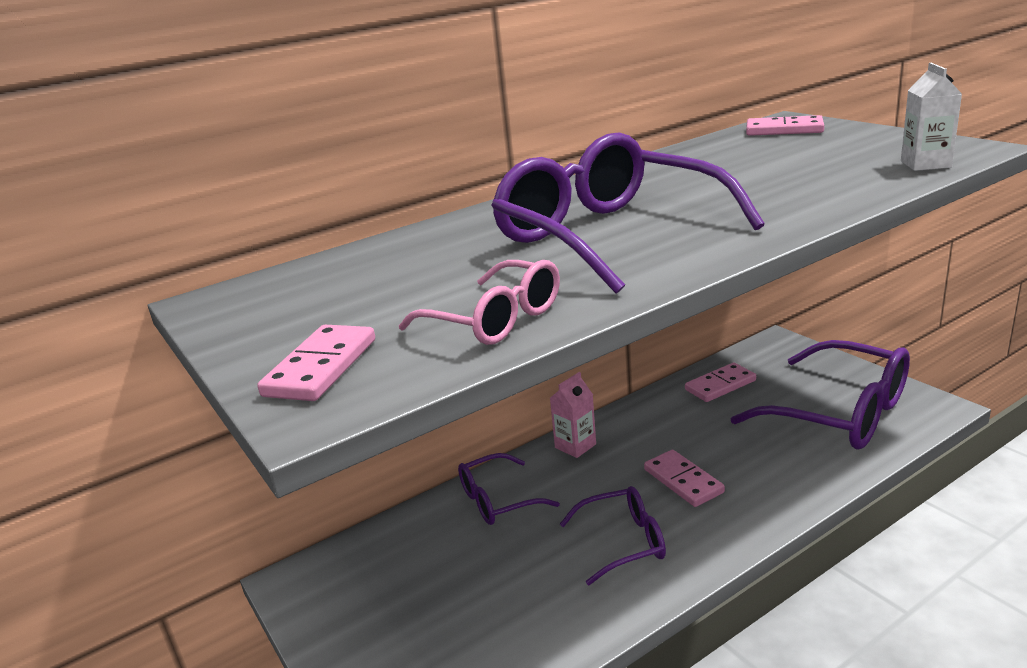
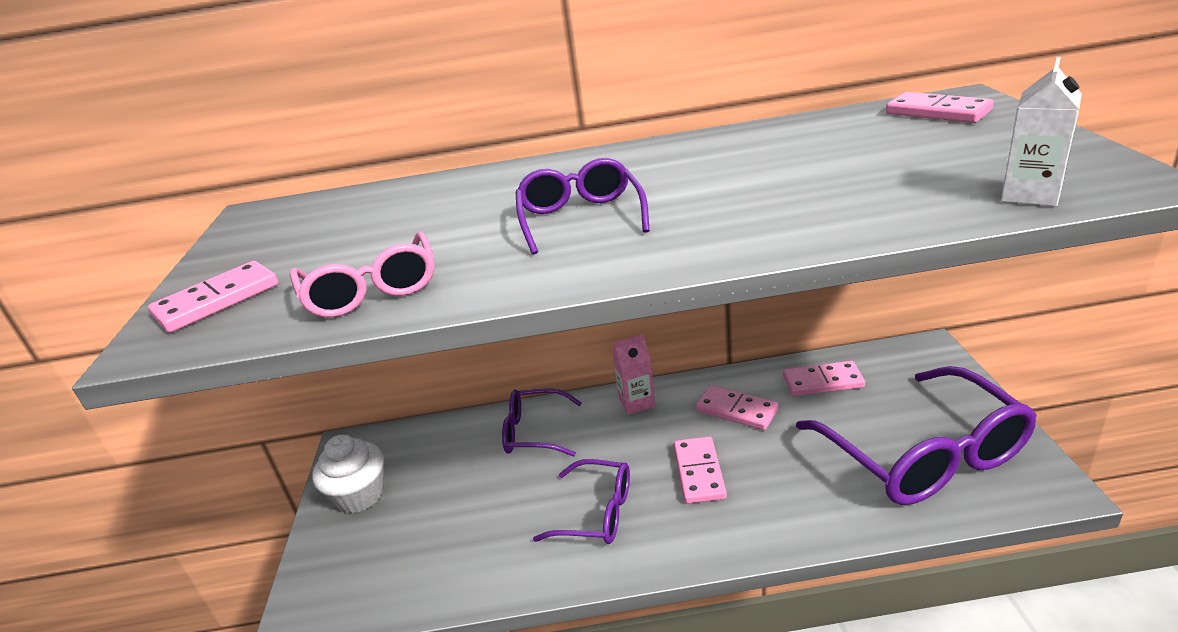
camera: 30 degrees right, 5 degrees up
purple glasses [491,132,765,294] -> purple glasses [516,158,650,255], size x0.54
none -> white cupcake [312,434,384,513]
none -> pink domino [696,385,778,430]

